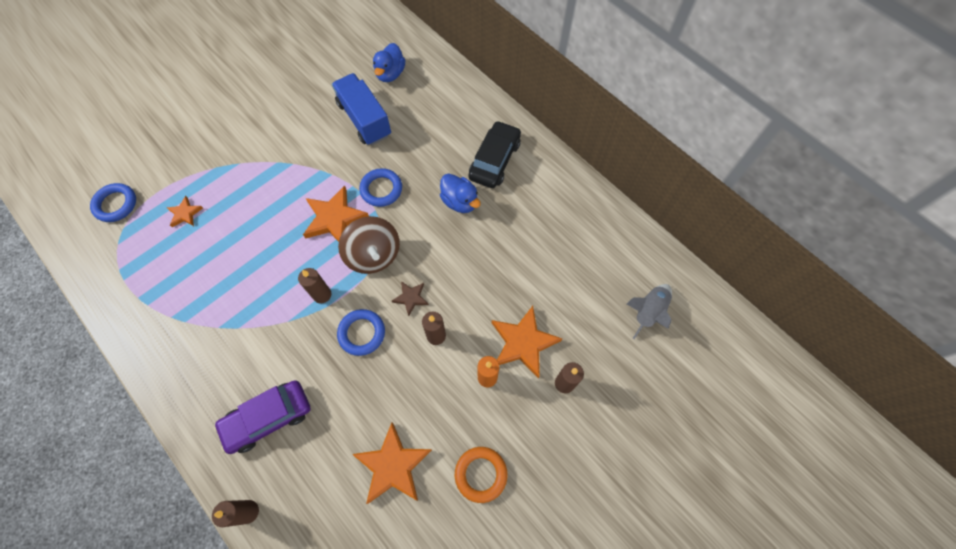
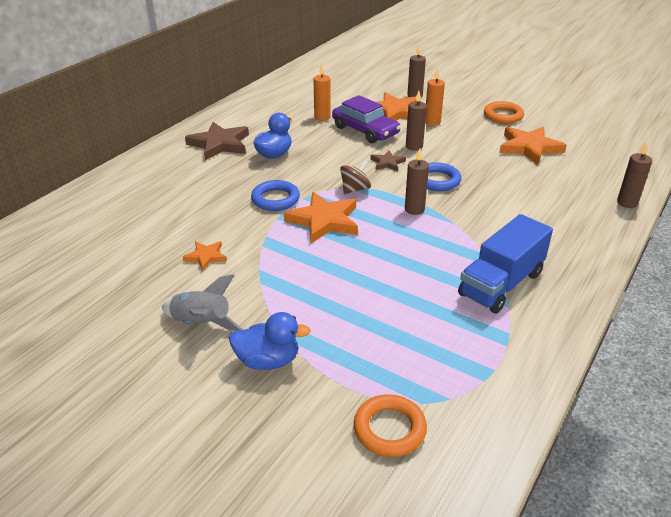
camera: 105 degrees left, 30 degrees down
blue ring [90,183,136,222] -> orange ring [354,394,427,457]
orange star [167,196,203,227] -> orange star moved to [183,241,227,271]
purple car [214,380,311,454] -> purple car moved to [332,95,401,143]
blue truck [332,73,391,145] -> blue truck moved to [458,214,553,313]
brown spinning top [338,216,400,274] -> brown spinning top [340,160,371,194], size x0.58
blue duck [373,43,405,82] -> blue duck moved to [229,312,311,370]
black car [468,121,521,188] -> brown star [185,122,249,160]
grey rocket [627,284,672,339] -> grey rocket moved to [162,274,243,331]
none -> orange candle [314,64,331,121]

